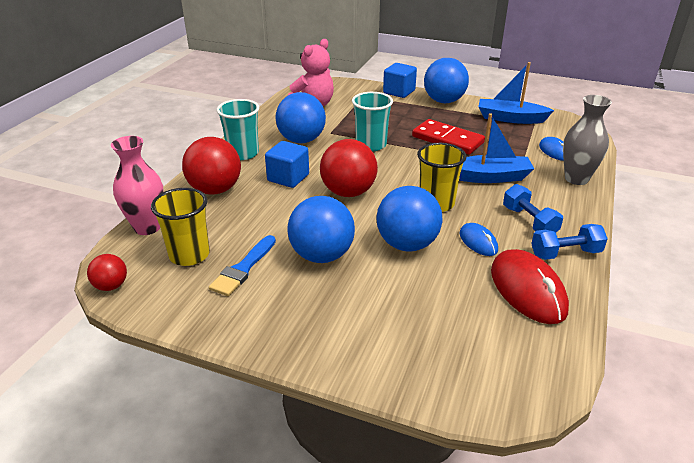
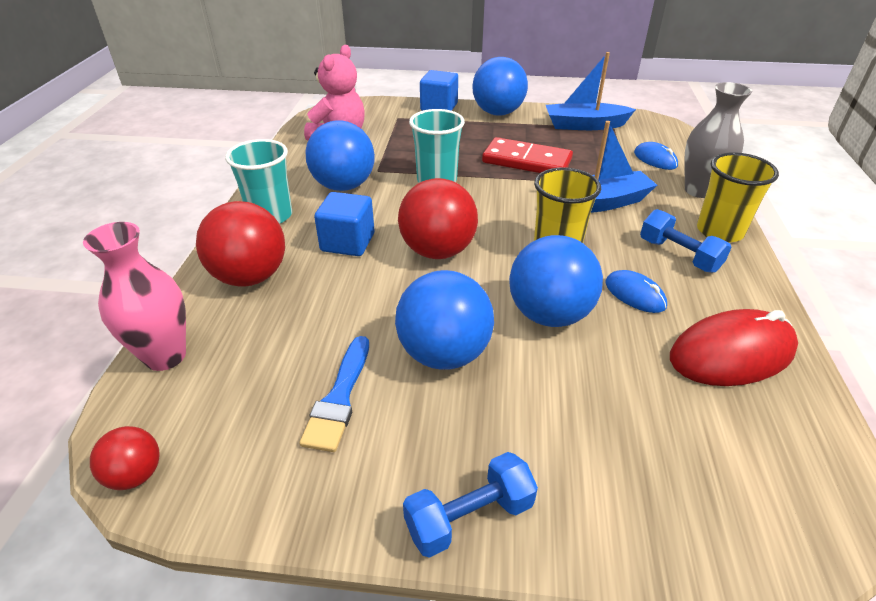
camera: 15 degrees left, 5 degrees up
yellow cup [151,188,210,266] -> yellow cup moved to [697,152,779,243]
red mouse [491,249,569,324] -> red mouse turned 75 degrees counterclockwise [670,309,798,386]
blue dumbbell [531,224,608,260] -> blue dumbbell moved to [403,452,538,558]

